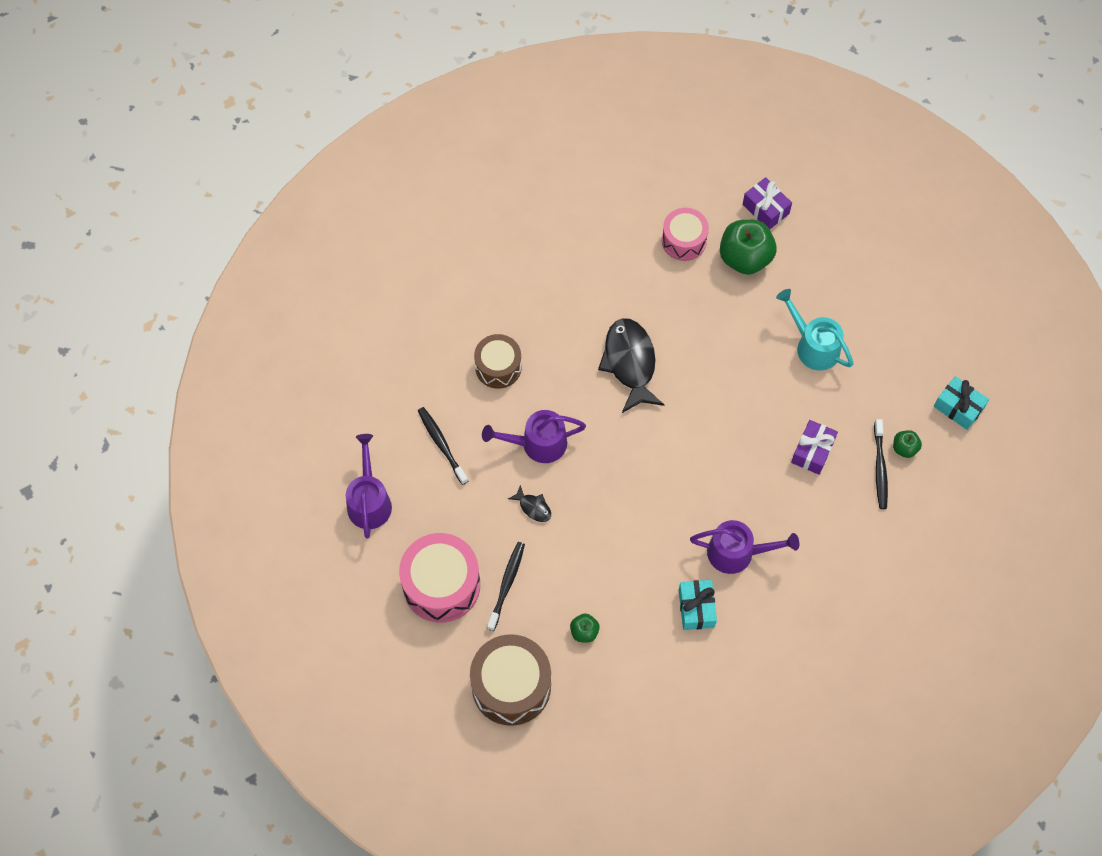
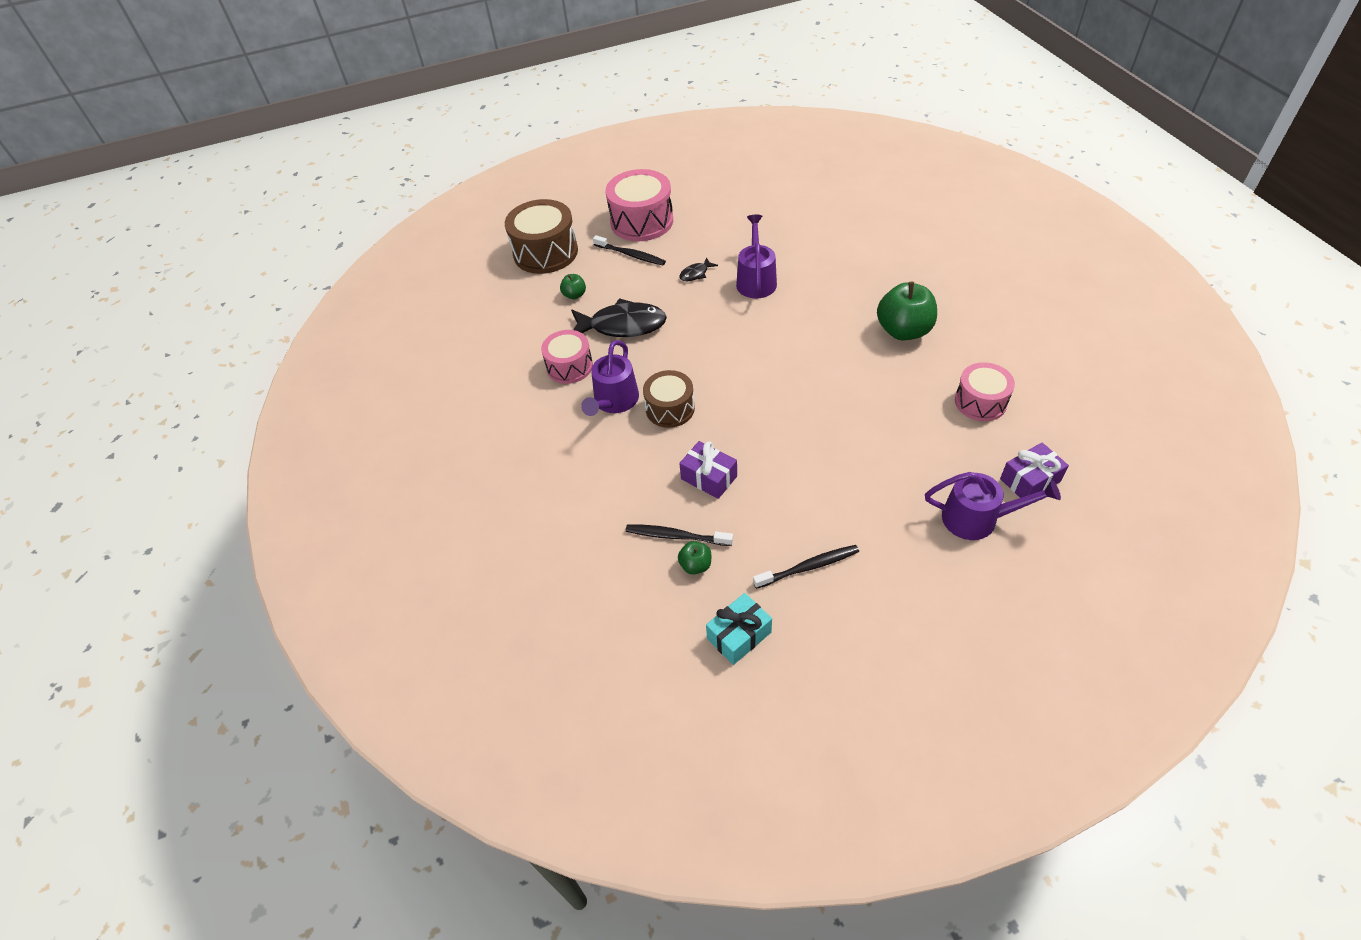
camera: 105 degrees right, 15 degrees down
purple watering can [346,434,392,538] -> purple watering can moved to [925,472,1061,540]
black toothbrush [418,407,468,485] -> black toothbrush moved to [753,545,859,589]
brown drum [474,334,522,389] -> brown drum moved to [643,370,695,428]
black fish [598,318,664,413] -> black fish moved to [571,298,667,337]
turquoise gift [679,580,717,630] -> pink drum [541,330,593,384]
green apple [720,220,777,275] -> green apple moved to [877,282,937,340]
turquoise watering can [776,289,854,370] -> none

